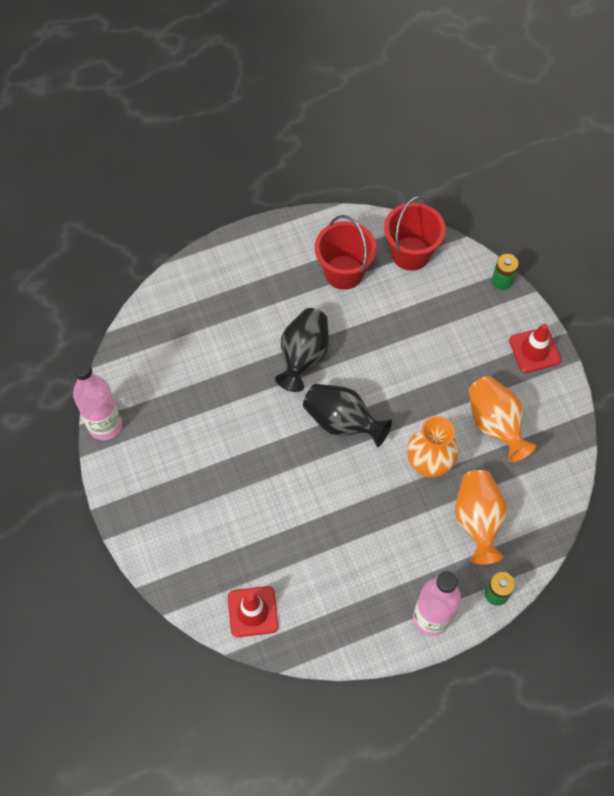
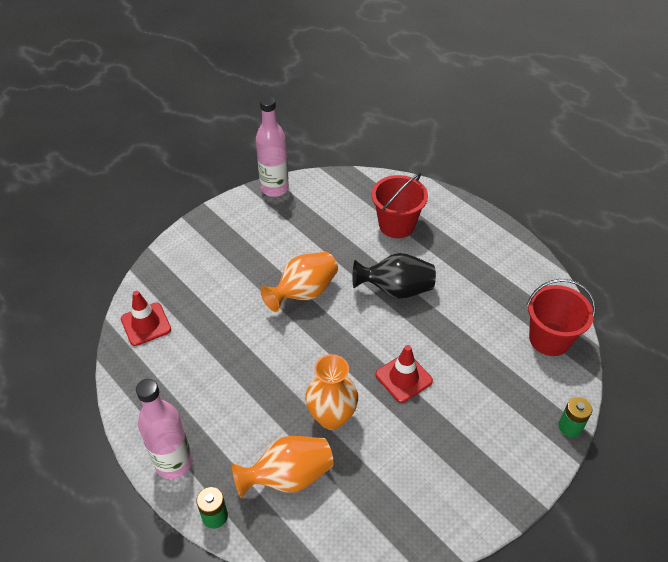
camera: 70 degrees right, 15 degrees down
black vase [303,384,392,447] -> none
red bucket [315,215,376,290] -> red bucket moved to [372,173,428,238]
orange vase [469,376,536,462] -> orange vase moved to [261,252,338,312]
red traffic cone [509,323,561,373] -> red traffic cone moved to [376,345,433,403]

